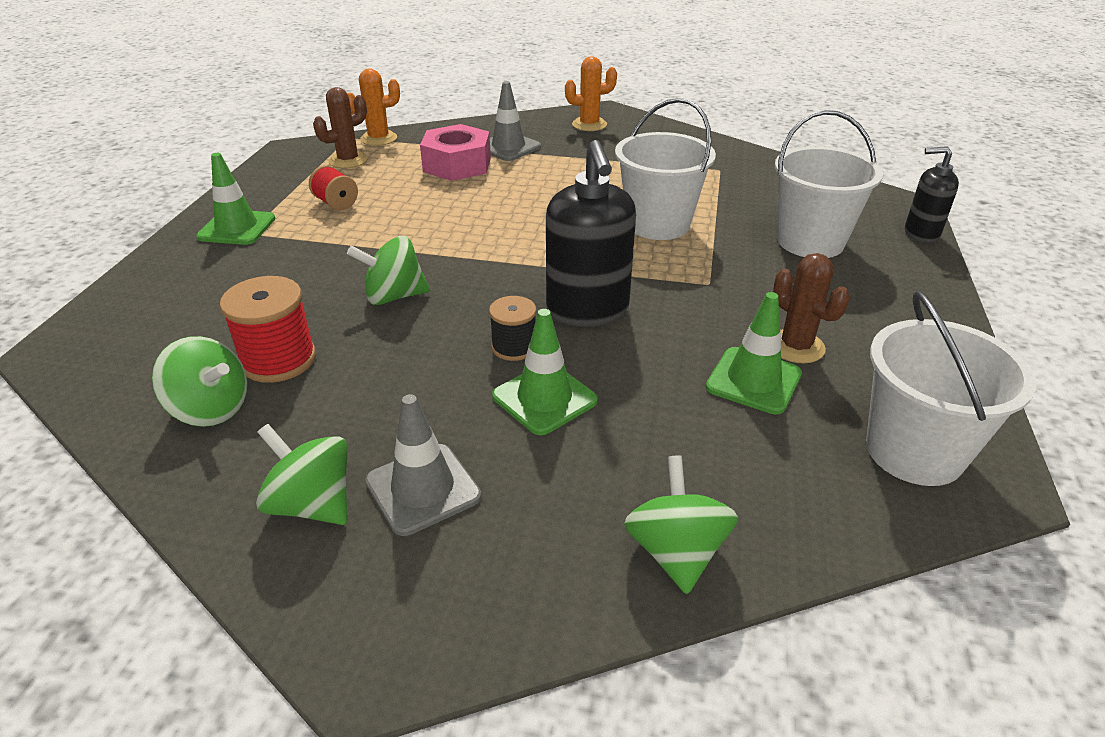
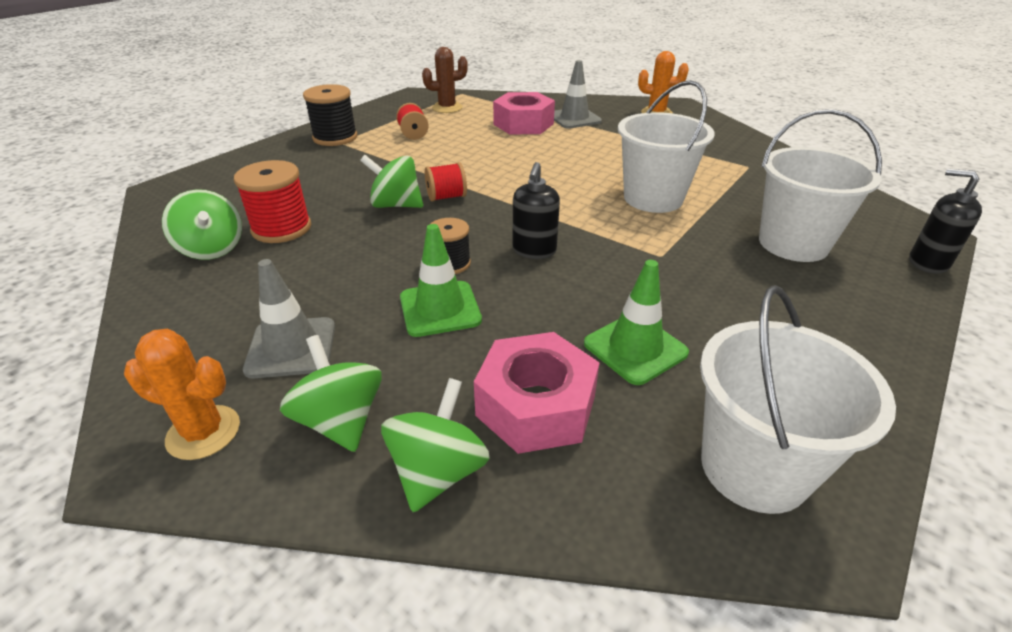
camera: 25 degrees right, 0 degrees up
green traffic cone [196,153,276,245] -> black spool [303,84,357,146]
green spinning top [256,424,348,525] -> green spinning top moved to [280,335,382,452]
orange cactus [347,68,400,146] -> orange cactus moved to [124,328,240,460]
black soap dispenser [546,140,636,327] -> black soap dispenser [512,162,560,259], size x0.59
brown cactus [773,253,850,364] -> none
none -> red spool [425,162,467,202]
none -> pink nut [474,332,600,454]

